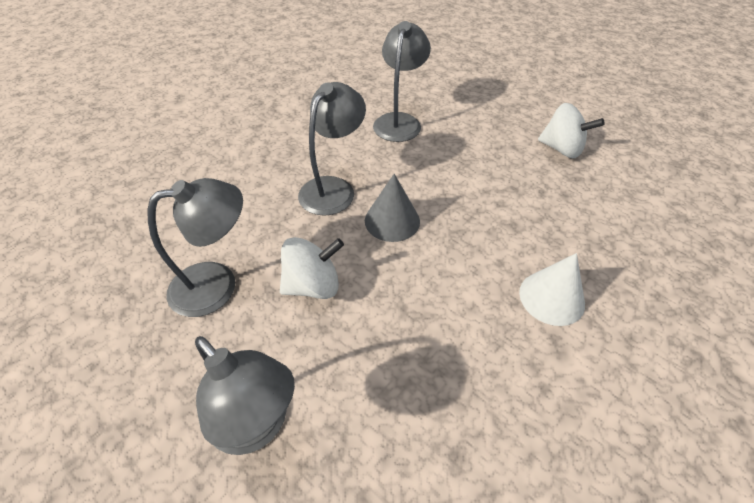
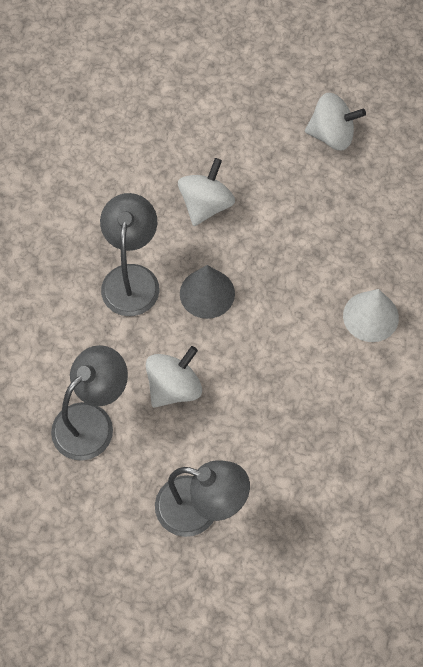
camera: 25 degrees left, 15 degrees up
grey lamp [373,21,431,142] -> none
none -> white spinning top [178,158,235,226]

